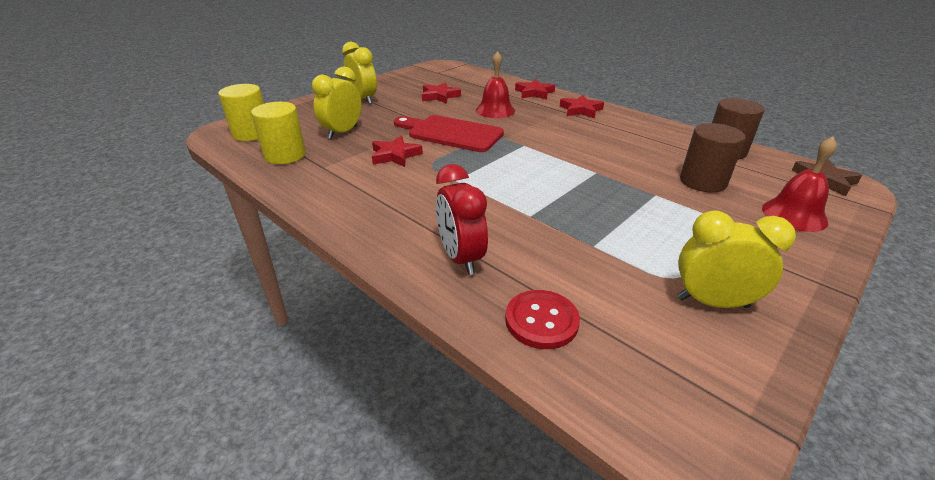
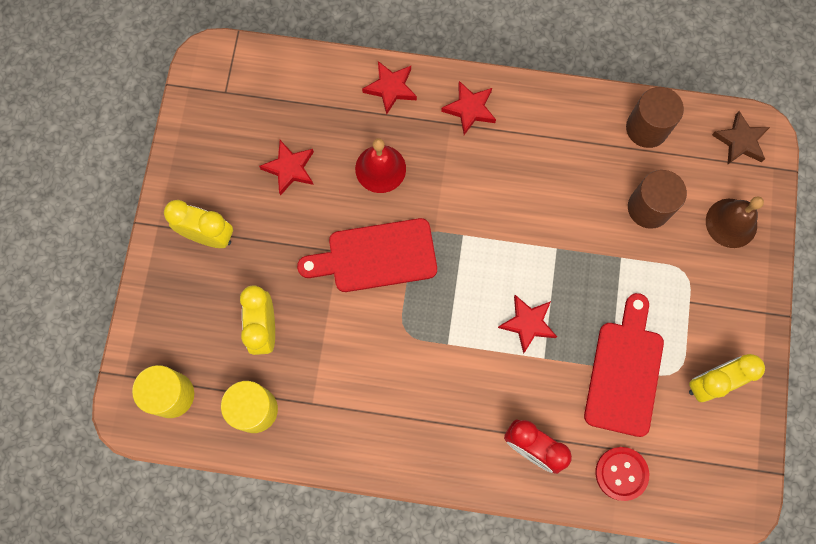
camera: 35 degrees left, 40 degrees up
red star [372,136,423,167] -> red star moved to [498,295,557,354]
red bell [762,137,837,232] -> brown bell [706,196,764,248]
none -> red cutting board [584,293,664,437]

